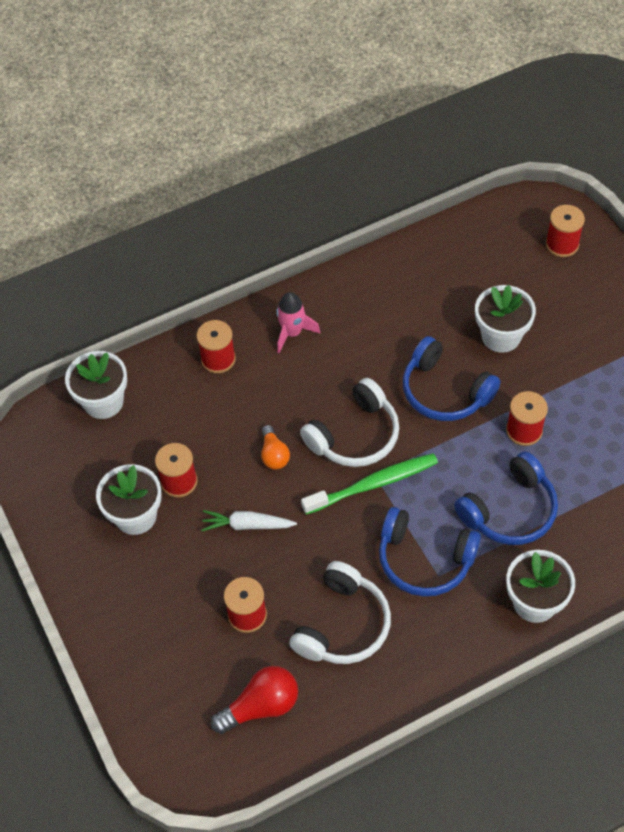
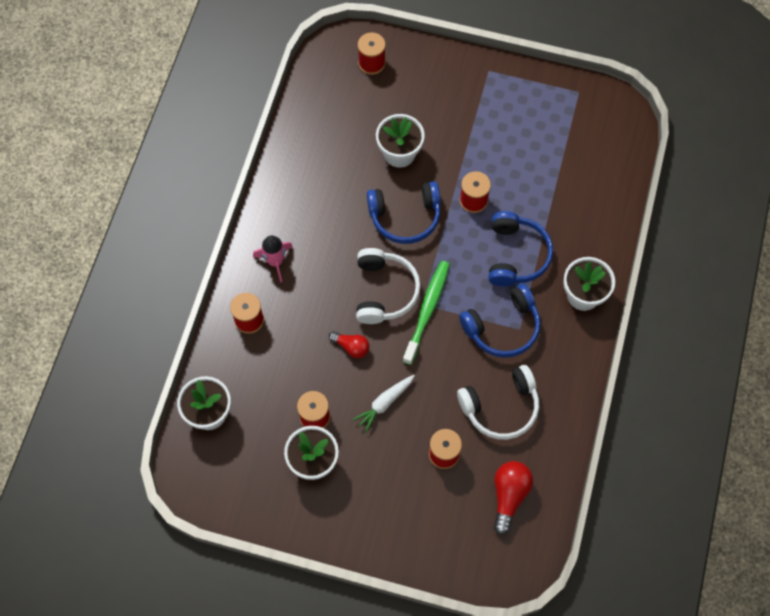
camera: 50 degrees left, 10 degrees up
orange light bulb [261,425,290,470] -> red light bulb [329,331,369,358]
white headphones [289,561,391,664] -> white headphones turned 90 degrees clockwise [457,365,539,440]

